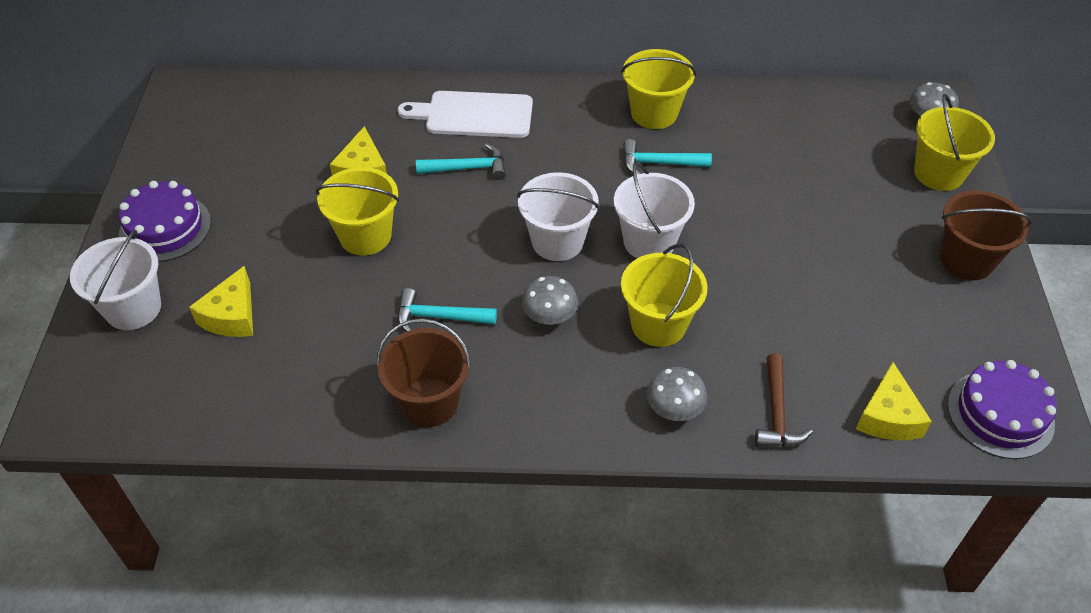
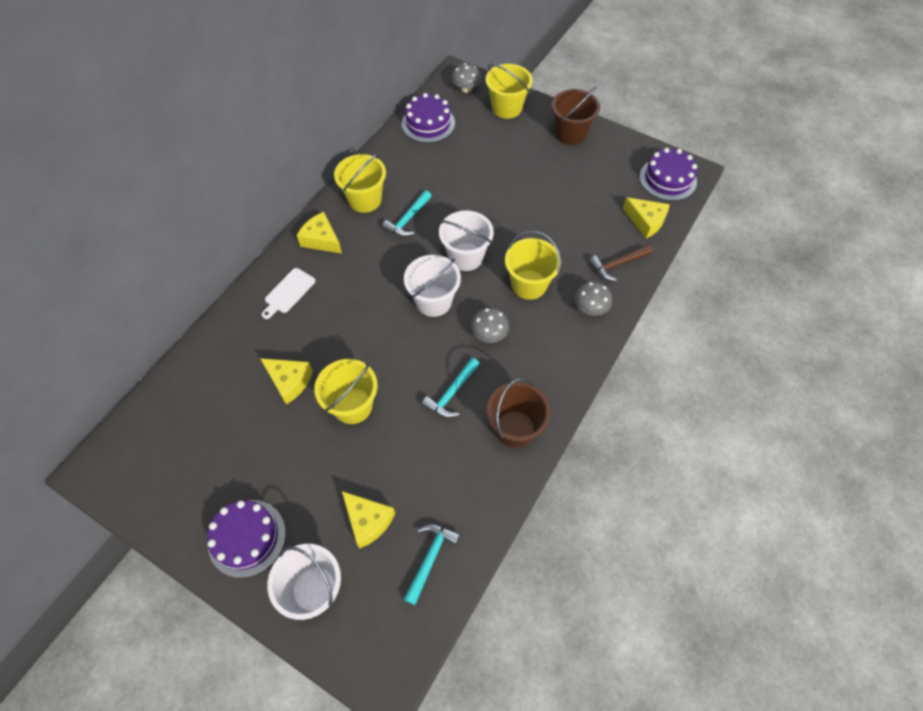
camera: 60 degrees left, 10 degrees up
white cutting board [398,91,533,138] -> white cutting board [262,268,316,319], size x0.62
turquoise hammer [416,143,506,180] -> turquoise hammer moved to [404,523,460,605]
brown hammer [755,354,813,447] -> brown hammer turned 120 degrees clockwise [589,244,653,281]
none -> yellow cheese [297,212,342,254]
none -> purple cake [402,93,455,143]

